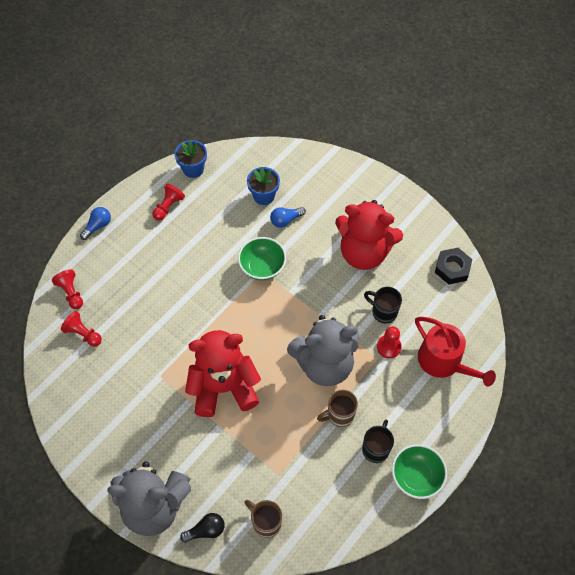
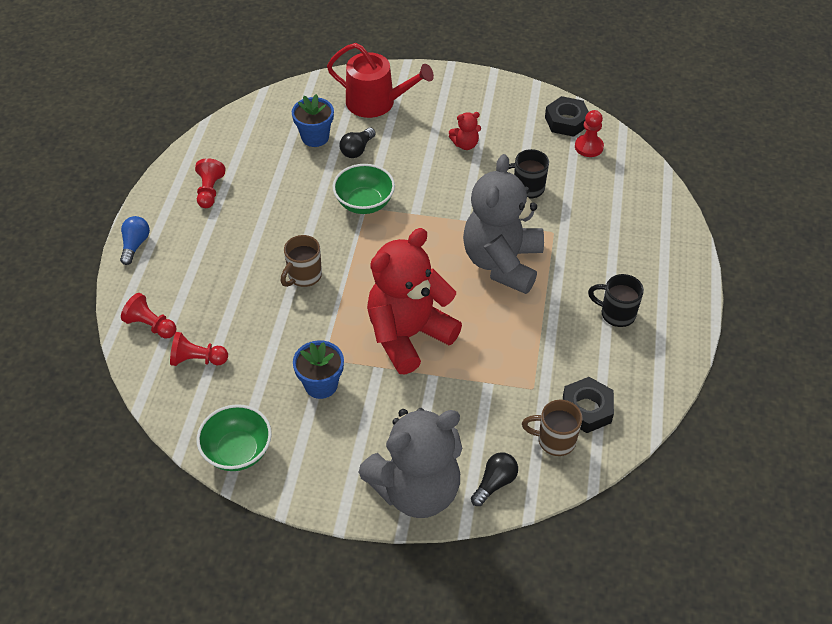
camera: 30 degrees left, 10 degrees down
blue flower pot [174,140,207,178] -> blue flower pot moved to [293,340,344,399]
blue light bulb [270,207,306,228] -> black light bulb [340,127,376,158]
grey teddy bear [287,315,359,386] -> grey teddy bear turned 150 degrees clockwise [463,154,544,294]
brown mug [317,390,358,427] -> brown mug moved to [281,235,322,287]
red teddy bear [335,200,403,270] -> red teddy bear [449,112,481,150], size x0.40
black mug [362,420,394,463] -> black mug turned 60 degrees counterclockwise [588,274,644,327]
red pawn [377,326,402,358] -> red pawn moved to [575,110,604,157]
green bowl [392,444,447,499] -> green bowl moved to [197,404,272,471]
red watering can [415,317,496,387] -> red watering can moved to [327,43,434,118]
none -> black nut [563,377,614,433]

